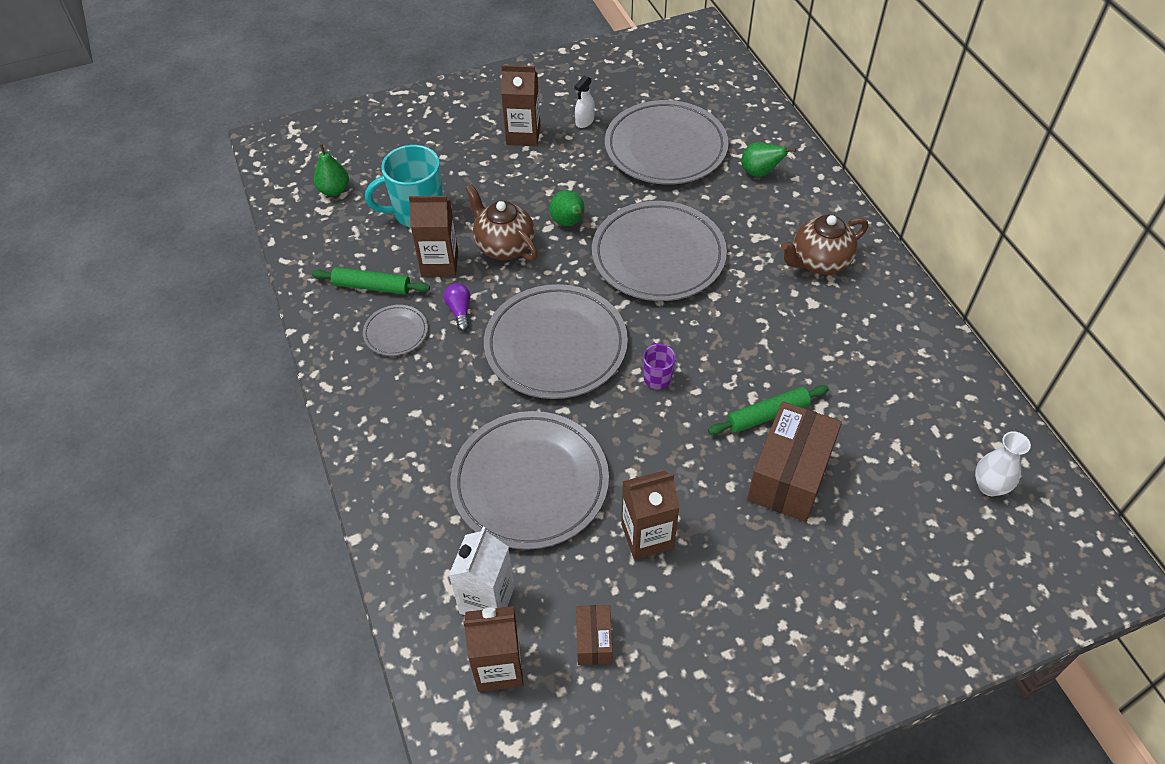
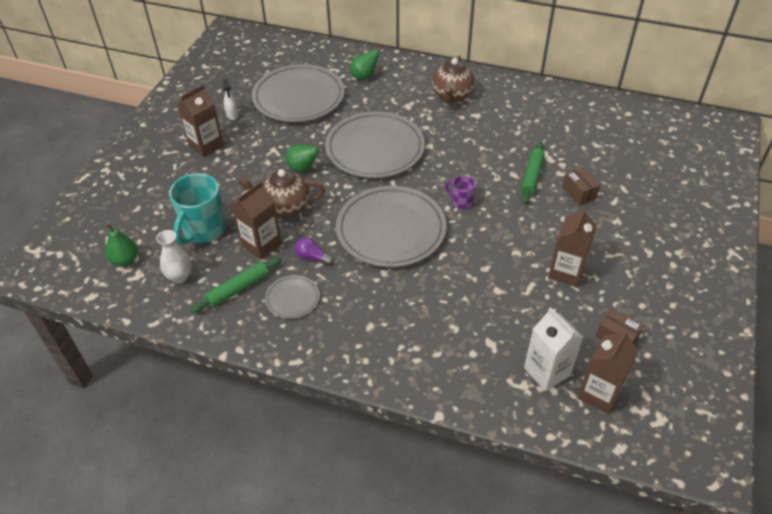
camera: 50 degrees left, 5 degrees down
grey plate [451,411,609,550] -> none
brown box [747,401,842,522] -> brown box [562,167,600,206], size x0.50
white vase [975,431,1031,496] -> white vase moved to [156,230,192,283]

